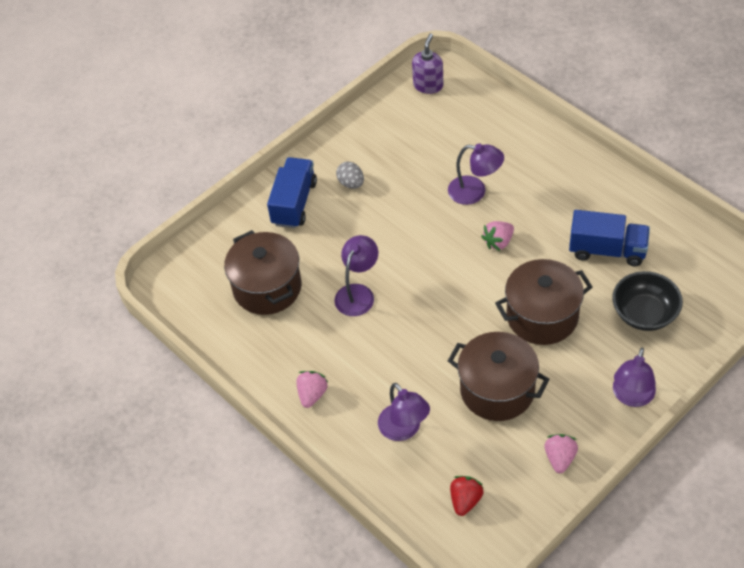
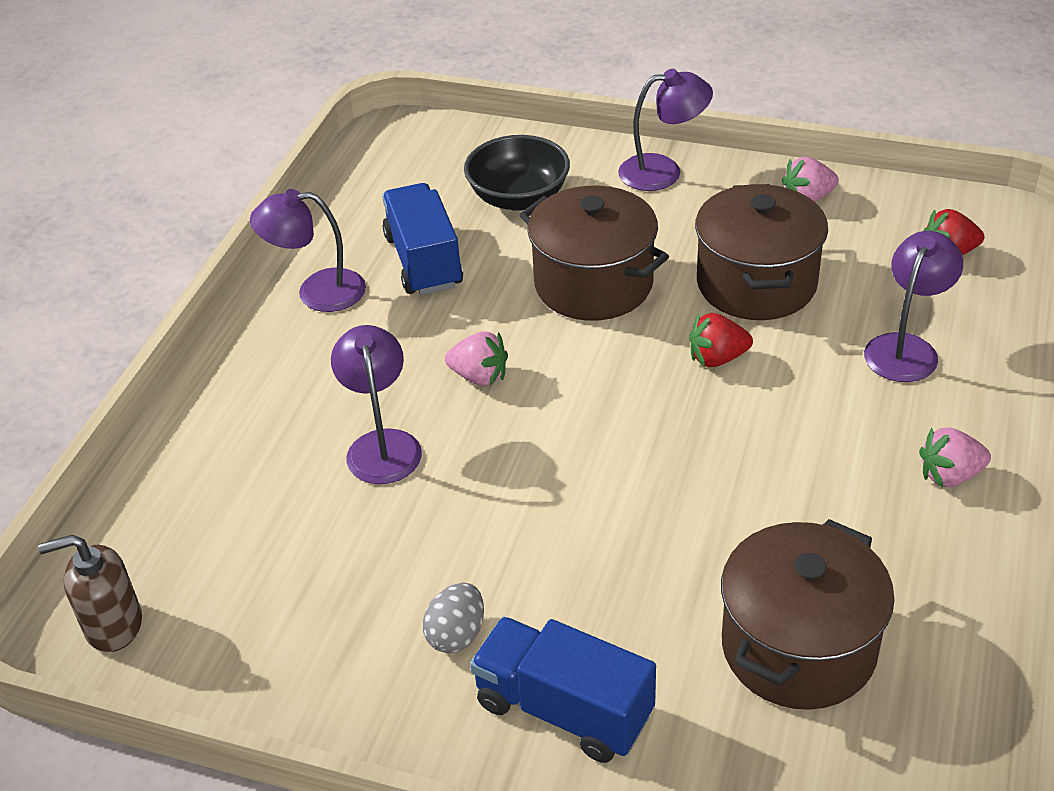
camera: 120 degrees left, 10 degrees down
blue truck [267,157,317,228] -> blue truck turned 45 degrees clockwise [470,617,656,763]
purple lamp [334,235,378,316] -> purple lamp moved to [250,189,366,312]
purple soap dispenser [412,33,443,94] -> brown soap dispenser [38,535,142,652]
none -> red strawberry [689,313,753,367]

